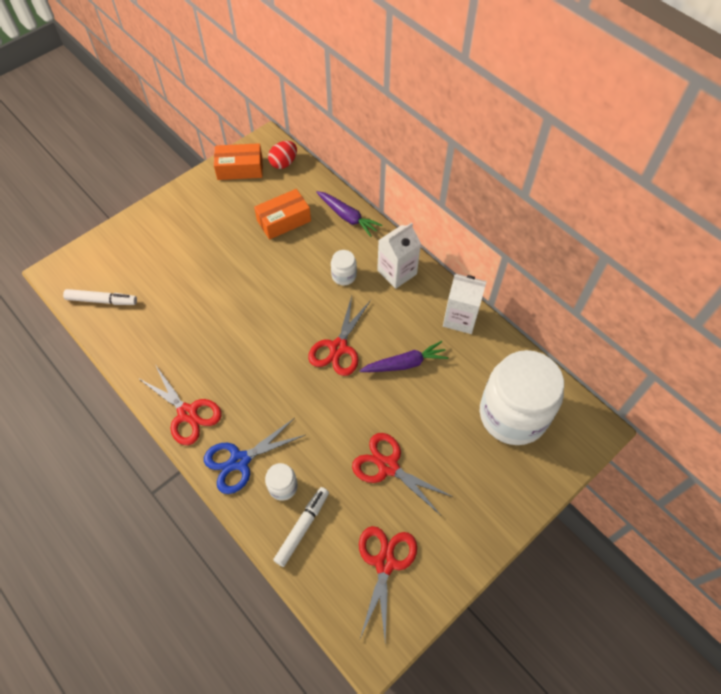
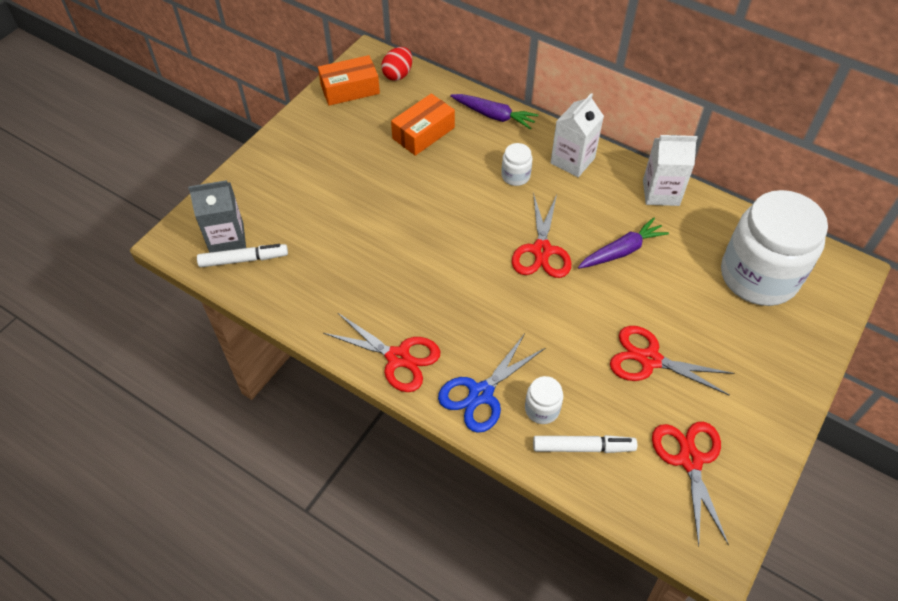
camera: 15 degrees left, 5 degrees down
white marker [273,487,329,567] -> white marker turned 75 degrees clockwise [533,435,637,453]
none -> grey carton [188,180,246,253]

